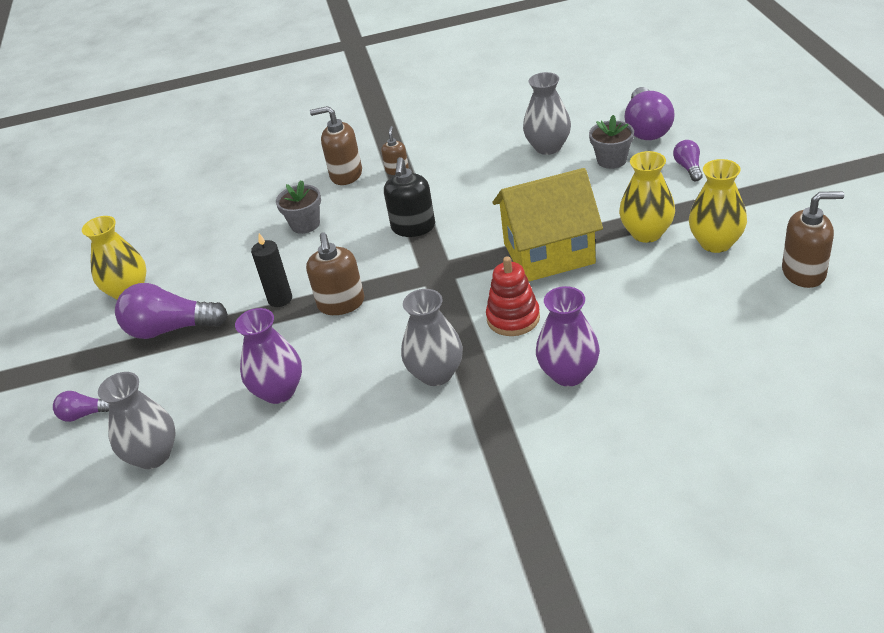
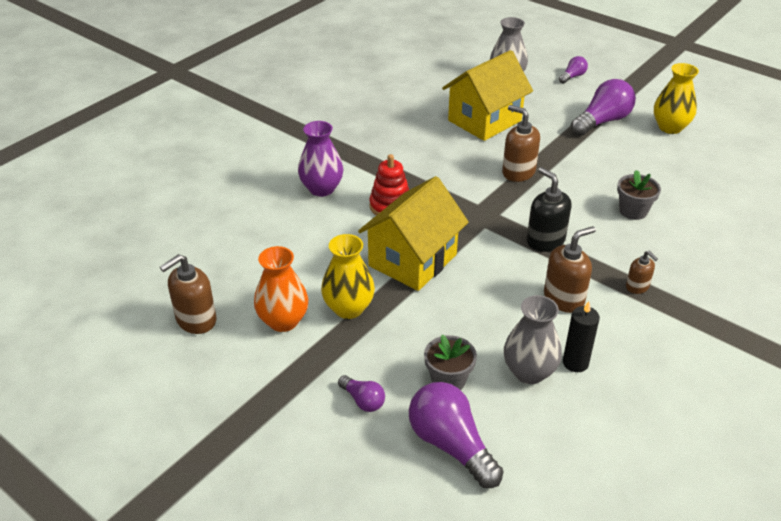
camera: 135 degrees right, 0 degrees up
purple vase [235,308,302,404] -> yellow house [442,50,533,141]
black candle [251,233,292,307] -> black candle moved to [563,301,600,372]
brown soap dispenser [310,106,362,185] -> brown soap dispenser moved to [544,226,596,313]
grey vase [401,289,463,386] -> none
yellow vase [689,159,747,253] -> orange vase [254,246,308,332]

